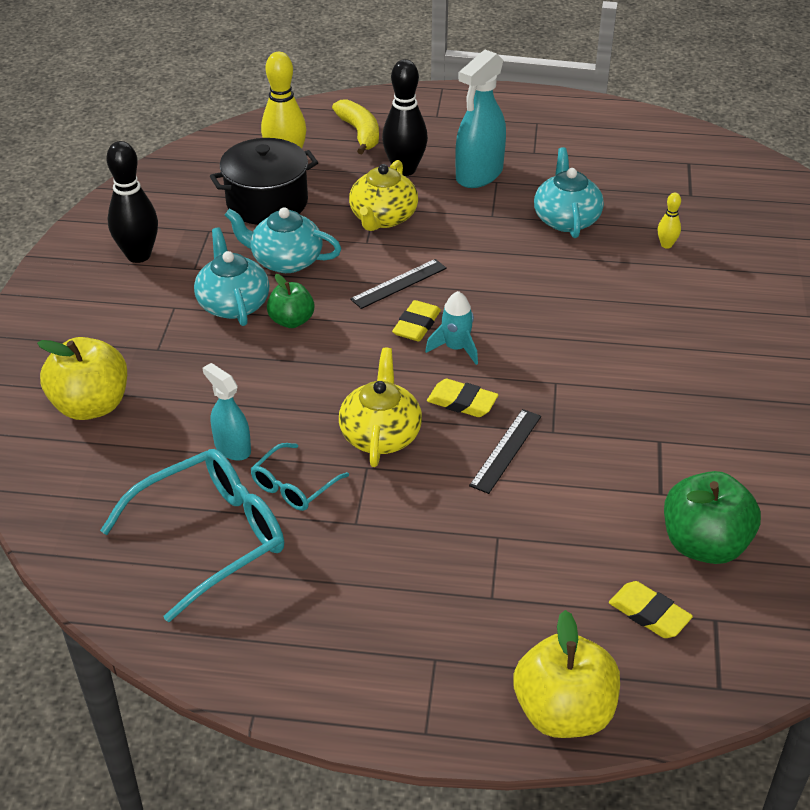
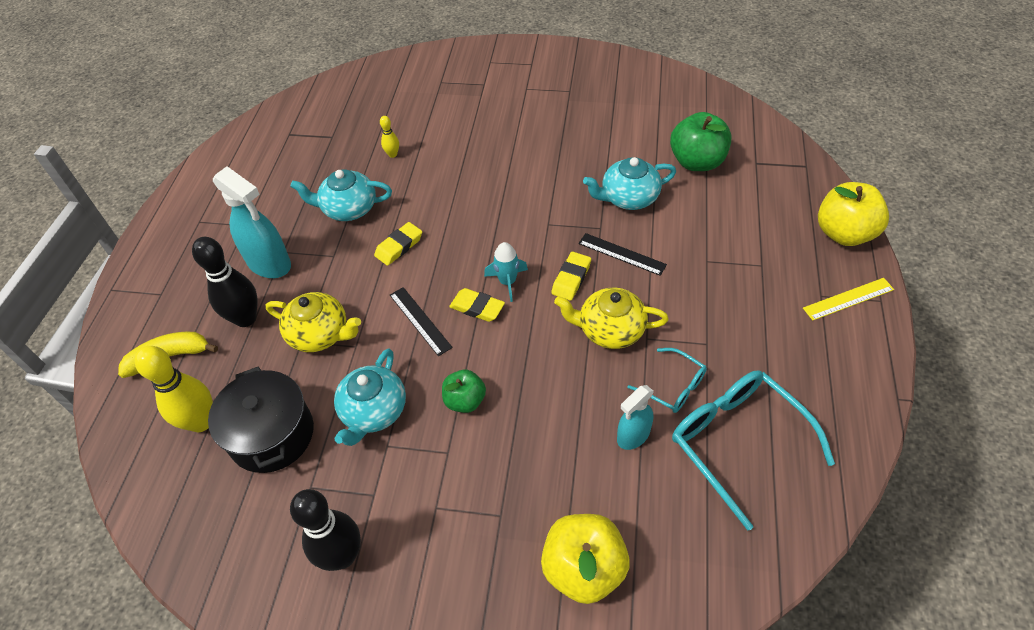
camera: 85 degrees left, 10 degrees up
turquoise teapot [194,227,269,326] -> turquoise teapot moved to [583,157,676,210]
yellow eraser [609,581,693,638] -> yellow eraser moved to [374,222,422,266]
none -> yellow ruler [803,278,894,321]

